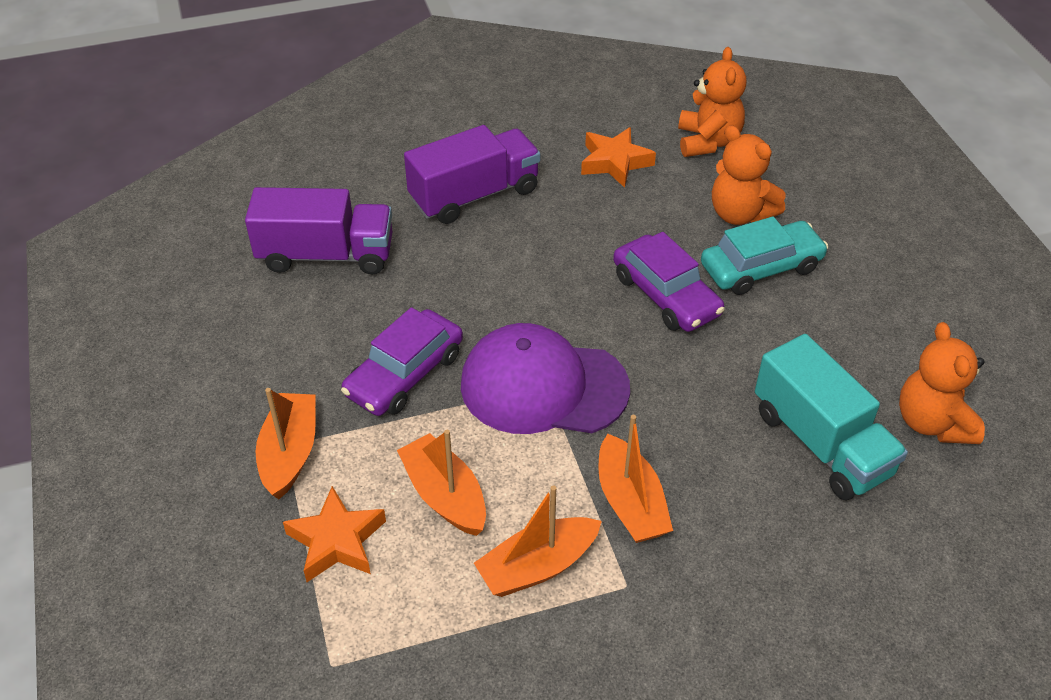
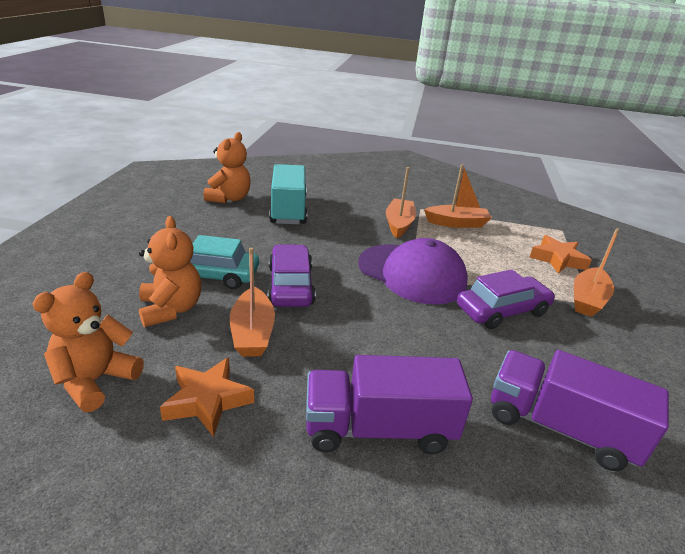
camera: 155 degrees left, 15 degrees down
orange boat [397,430,486,536] -> orange boat moved to [230,248,275,357]

